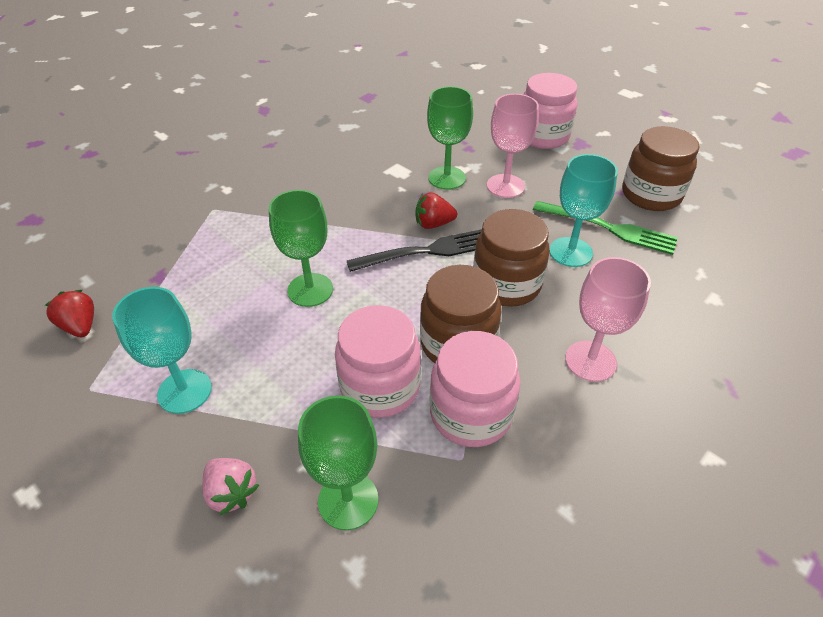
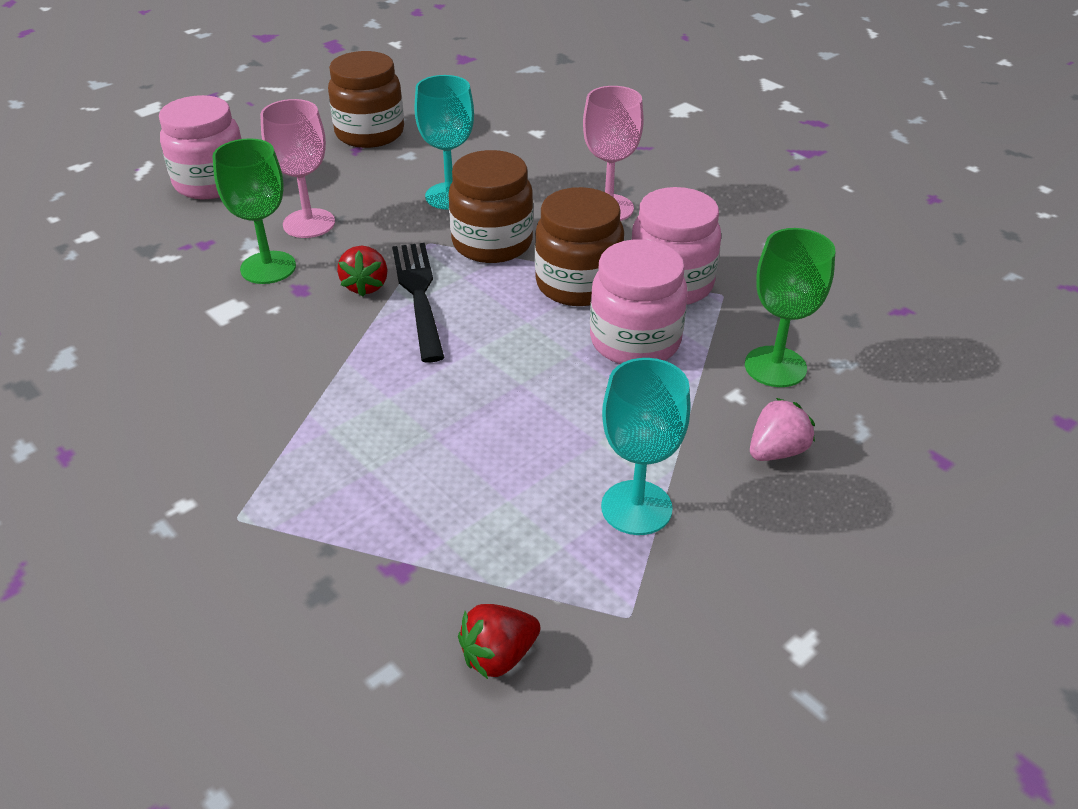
camera: 85 degrees left, 5 degrees down
green goblet [269,190,333,307] -> none
green fork [533,201,678,255] -> none

